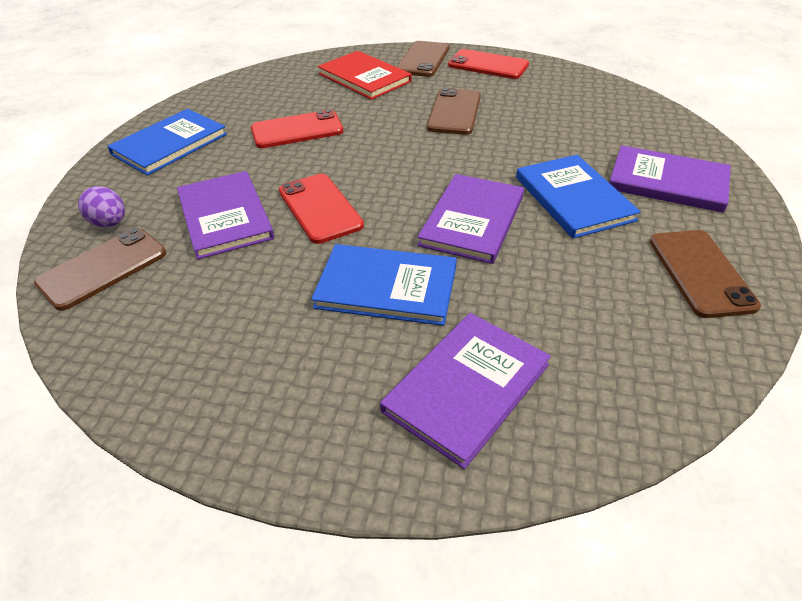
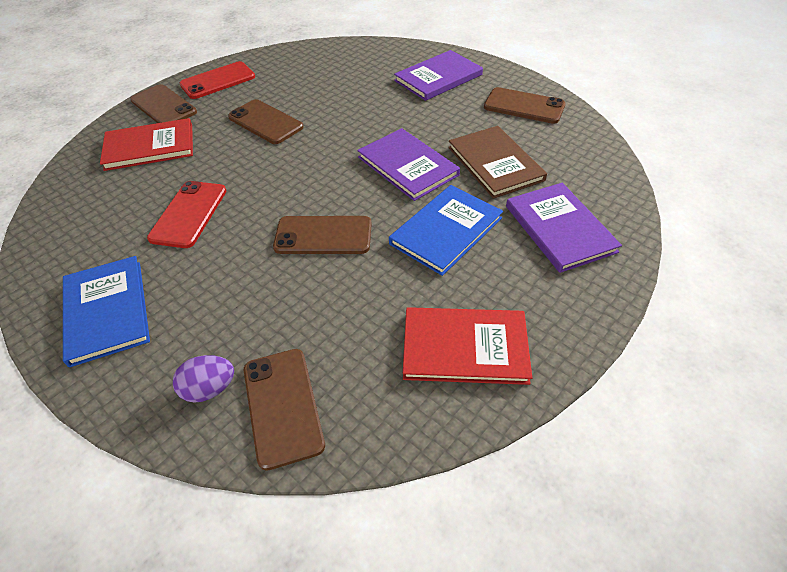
camera: 60 degrees left, 5 degrees up
purple book [177,171,274,260] -> none
red phone [279,174,364,244] -> brown phone [273,216,372,254]
blue book [516,155,641,239] -> none
none -> red book [403,307,532,385]
none -> brown book [448,126,547,199]

